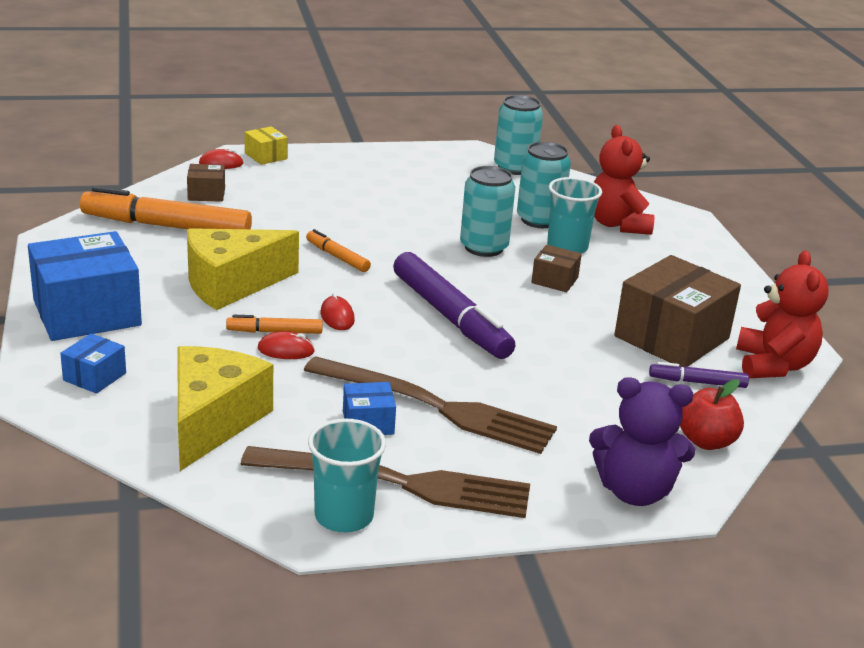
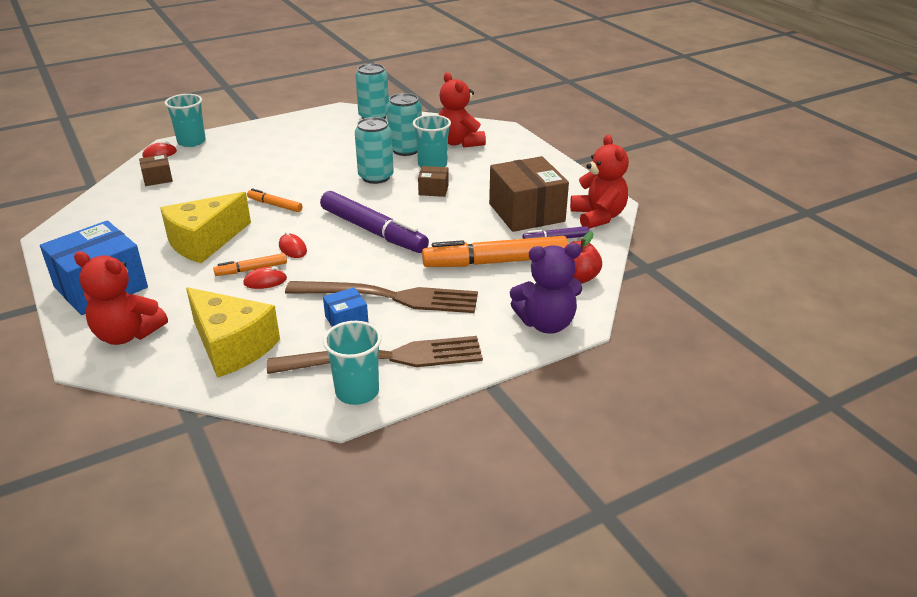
camera: 15 degrees left, 5 degrees up
blue box [60,333,126,394] -> red teddy bear [74,251,168,345]
orange marker [80,186,252,229] -> orange marker moved to [422,236,568,267]
yellow cheese [178,346,273,471] -> yellow cheese turned 135 degrees clockwise [186,287,280,378]
yellow box [245,126,288,165] -> turquoise cup [165,94,206,147]
brown box [614,255,741,367] -> brown box turned 45 degrees counterclockwise [489,156,569,232]

